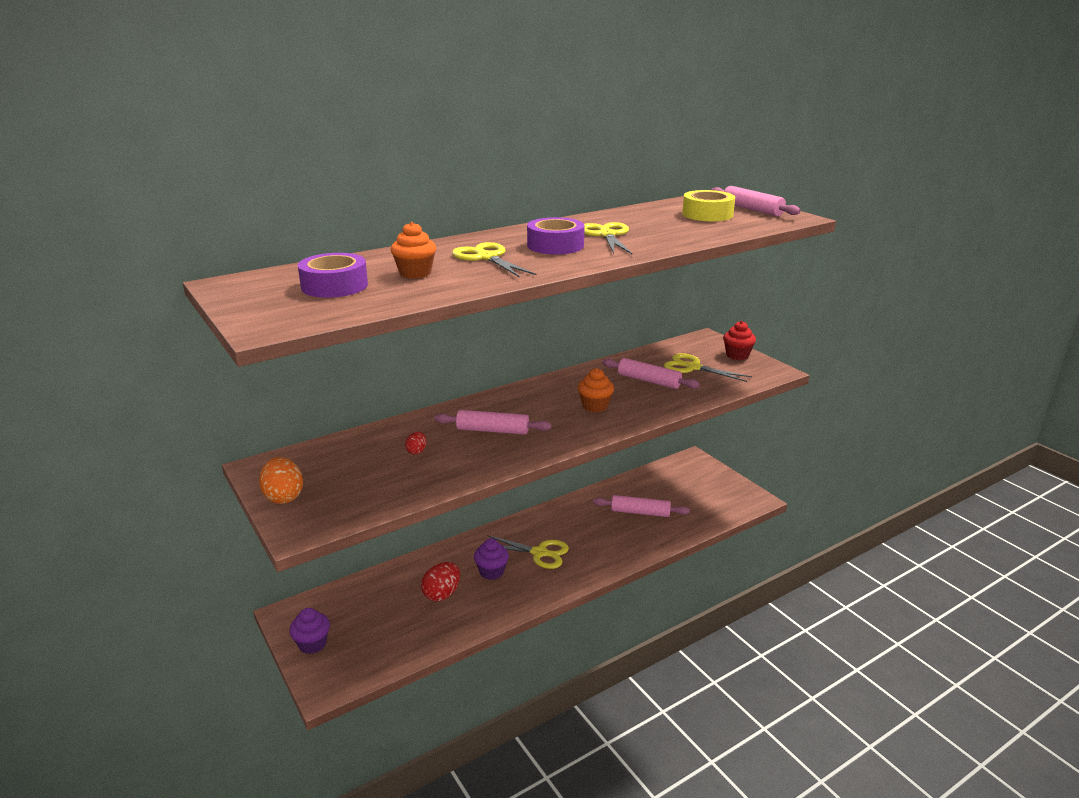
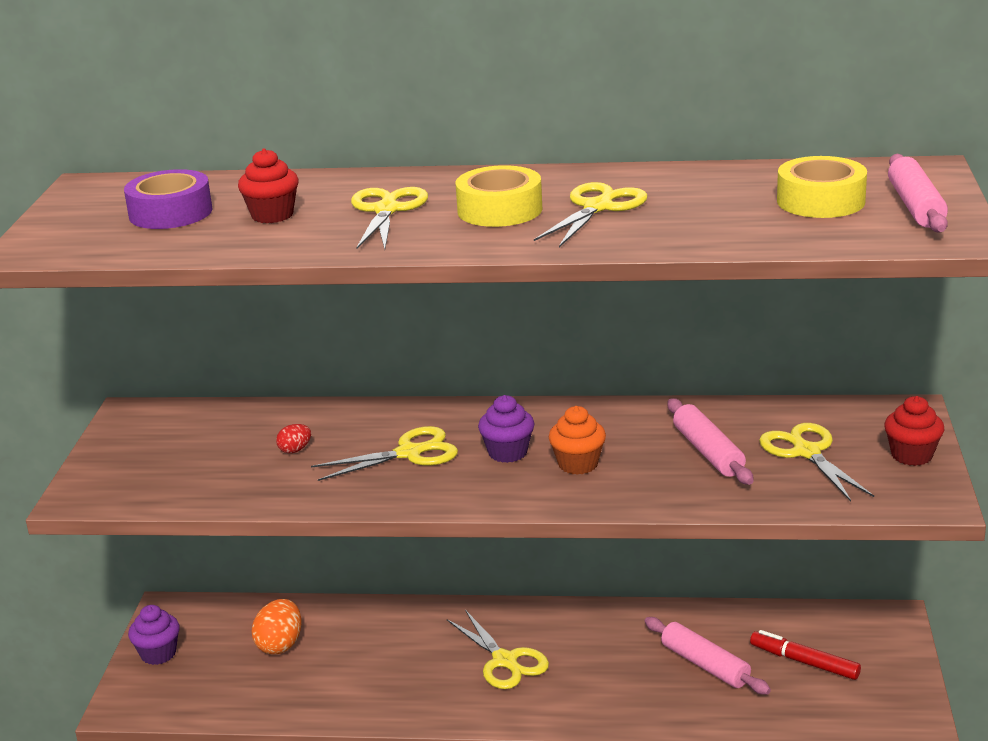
camera: 40 degrees right, 0 degrees up
orange egg [259,457,303,504] -> orange egg moved to [251,599,301,654]
orange cupcake [391,222,436,279] -> red cupcake [238,148,299,223]
red egg [421,562,460,602] -> none
pink rolling pin [435,410,551,434] -> yellow scissors [311,426,458,481]
purple cupcake [474,538,509,580] -> purple cupcake moved to [478,395,534,463]
purple tape [527,217,585,254] -> yellow tape [455,165,542,227]
none -> red marker [750,630,861,680]

